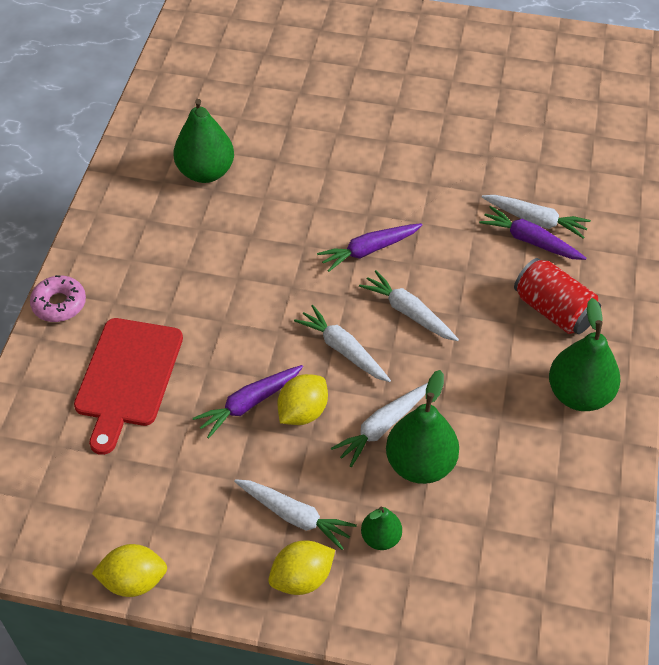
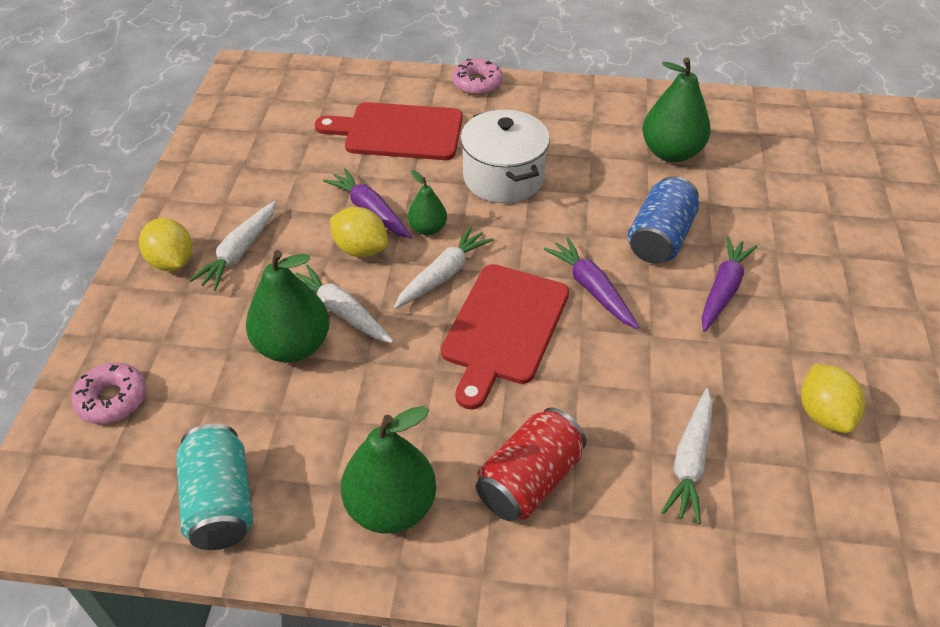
camera: 85 degrees right, 5 degrees down
yellow lemon [92,544,167,597] -> yellow lemon moved to [801,364,865,433]
white carrot [359,270,459,341] -> red cutting board [441,264,569,410]
green pear [361,507,402,550] -> green pear moved to [408,170,447,235]
purple carrot [479,206,586,260] -> purple carrot moved to [702,236,757,332]
none -> pink donut [72,363,146,424]
none -> turquoise can [176,424,253,550]
none -> white pot [460,110,550,203]
none -> blue can [628,176,699,263]

